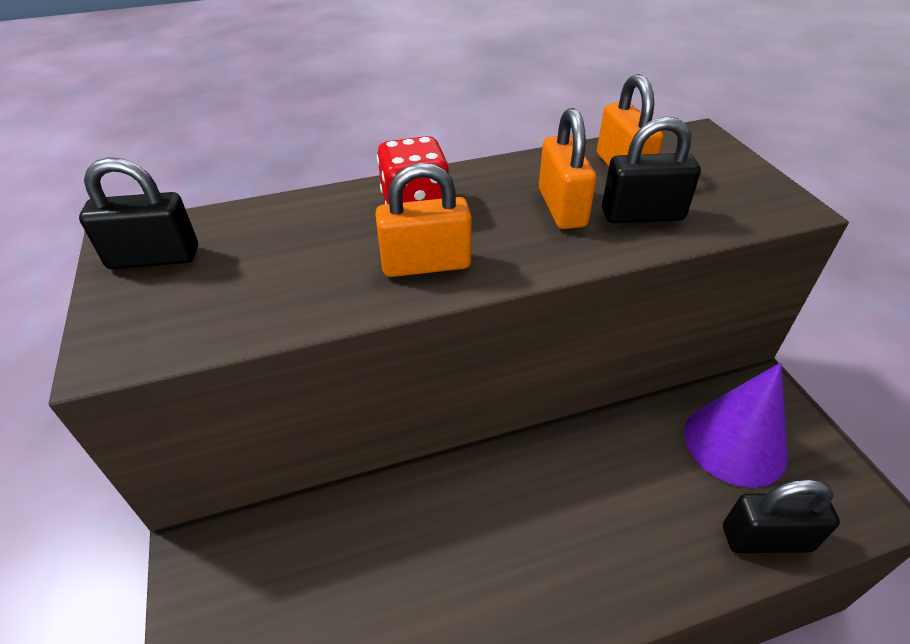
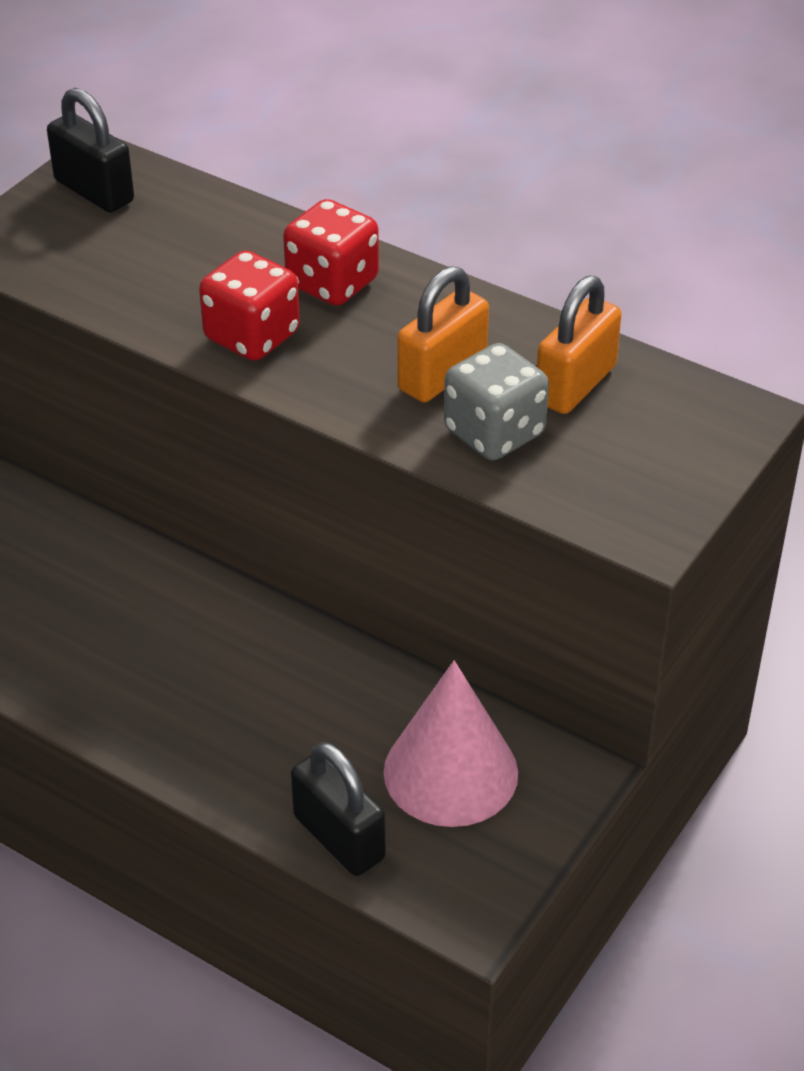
camera: 50 degrees right, 0 degrees up
orange padlock [375,163,472,277] -> red dice [199,250,300,361]
black padlock [602,116,701,223] -> grey dice [444,343,549,460]
purple cone [684,362,788,488] -> pink cone [384,661,518,827]

